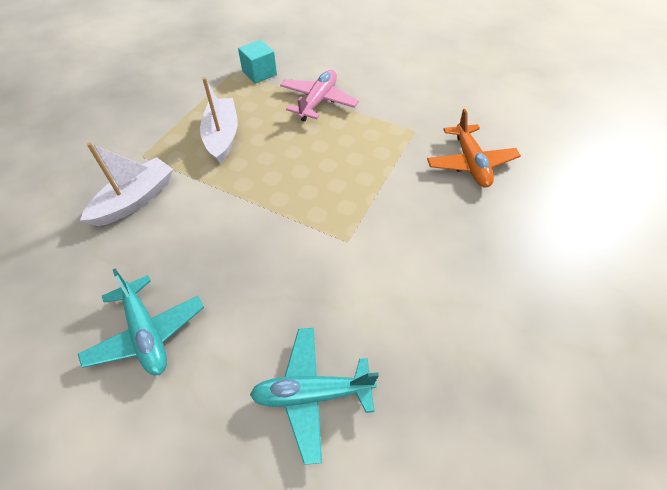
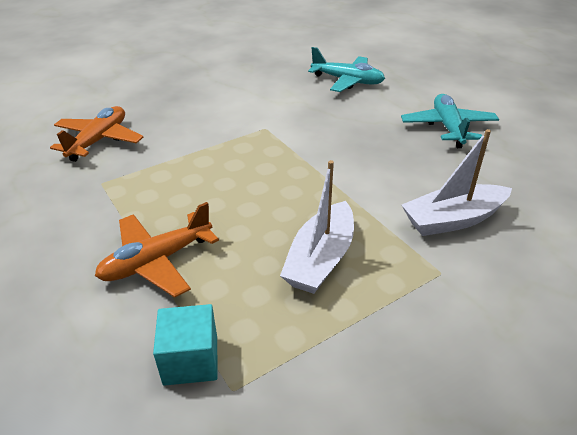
camera: 150 degrees left, 15 degrees down
pink plane [280,70,359,122] -> orange plane [95,202,219,298]

